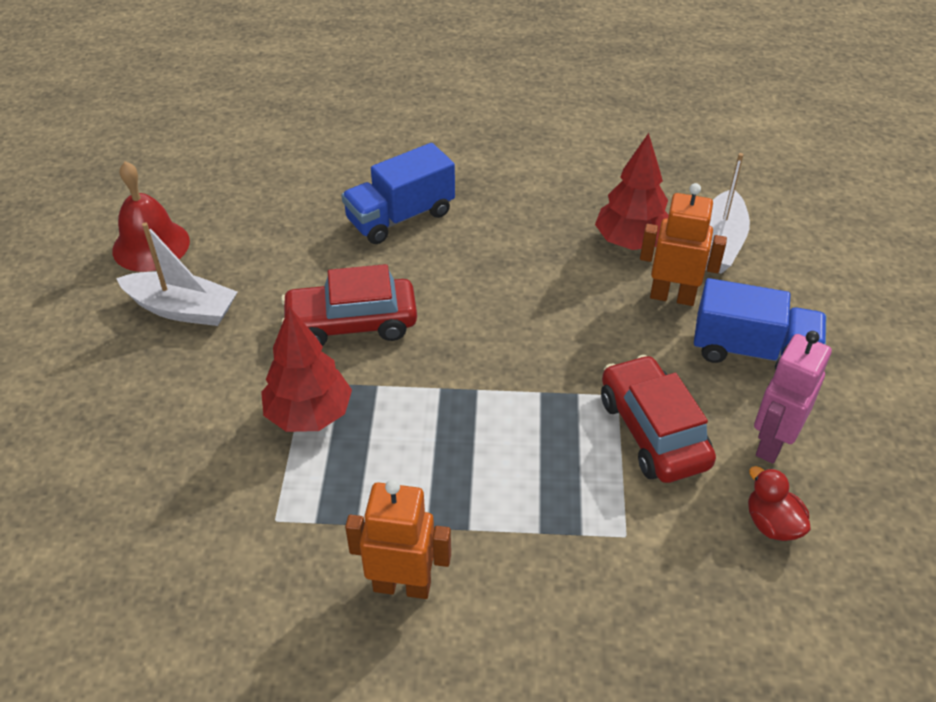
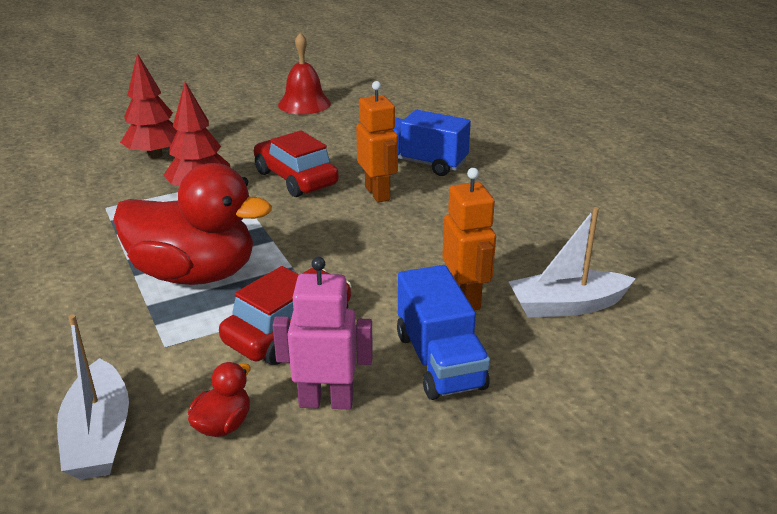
camera: 60 degrees right, 15 degrees down
white boat [116,222,237,326] -> white boat moved to [57,315,129,480]
orange robot [345,479,451,599] -> orange robot moved to [356,81,398,202]
red tree [595,133,669,250] -> red tree moved to [120,53,177,159]
none -> red duck [113,163,272,285]

